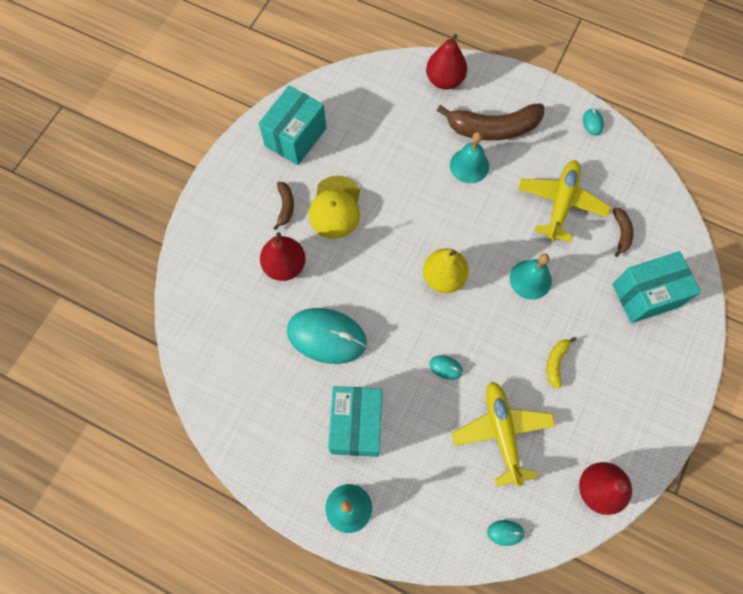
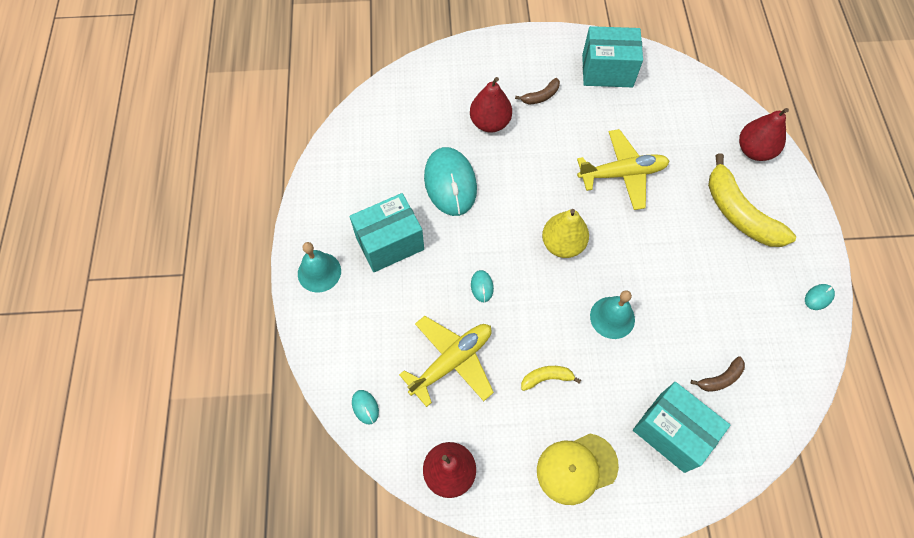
camera: 60 degrees right, 5 degrees down
yellow cap [309,176,360,239] -> yellow cap moved to [537,434,619,505]
brown banana [437,103,544,140] -> yellow banana [708,153,796,247]
turquoise bell [450,132,489,183] -> none
yellow plane [518,161,611,243] -> yellow plane moved to [577,129,670,210]

